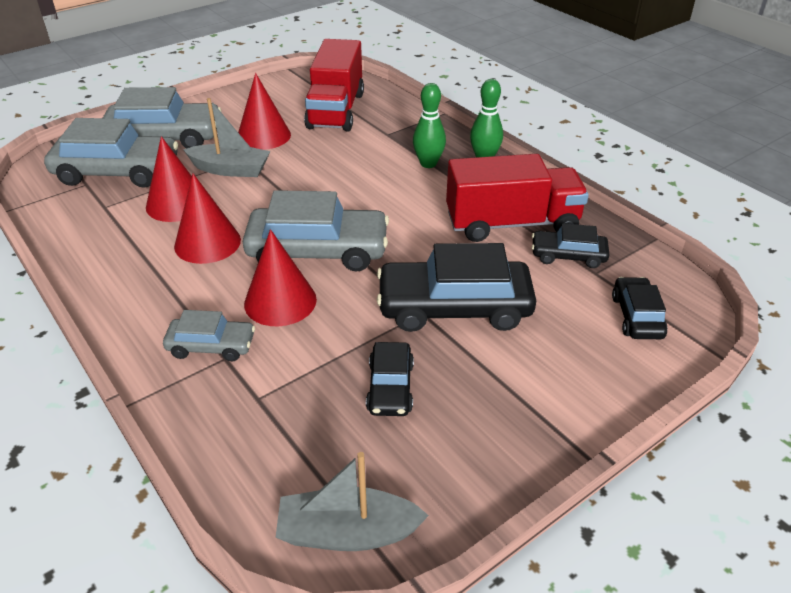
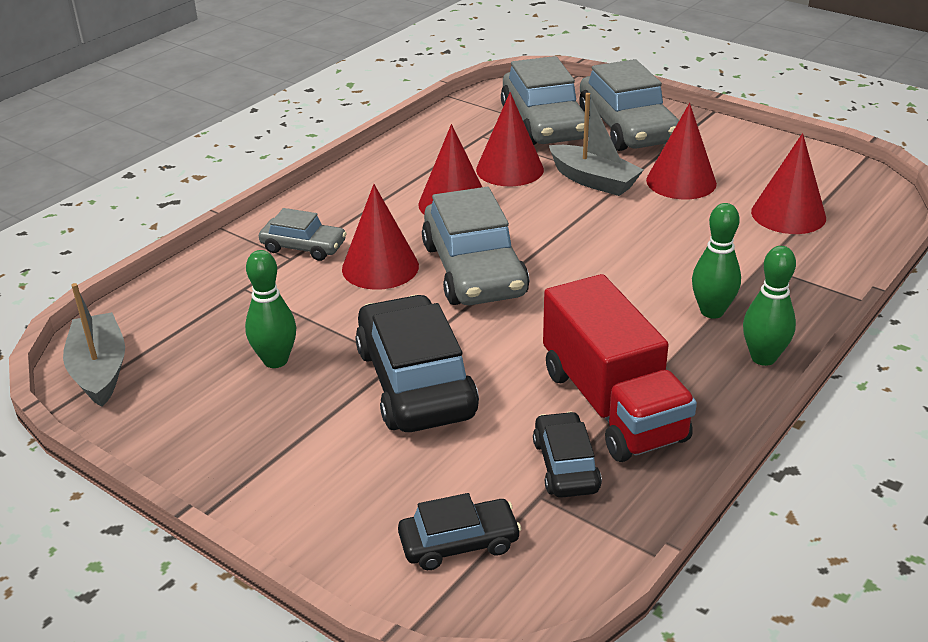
camera: 75 degrees right, 5 degrees down
grey car [163,310,255,361] -> grey car turned 60 degrees counterclockwise [259,208,347,261]
grey boat [183,98,270,177] -> grey boat turned 45 degrees counterclockwise [549,93,644,196]
red truck [304,39,364,132] -> red cone [751,133,826,234]
black car [366,342,414,416] -> green bowling pin [245,250,296,368]

